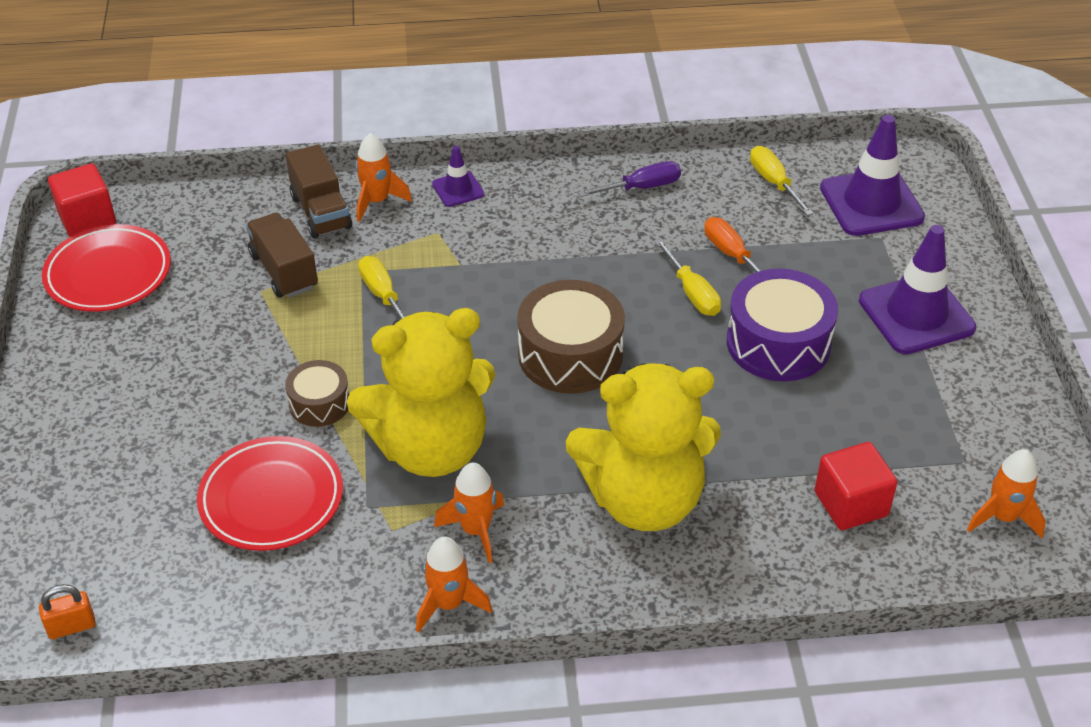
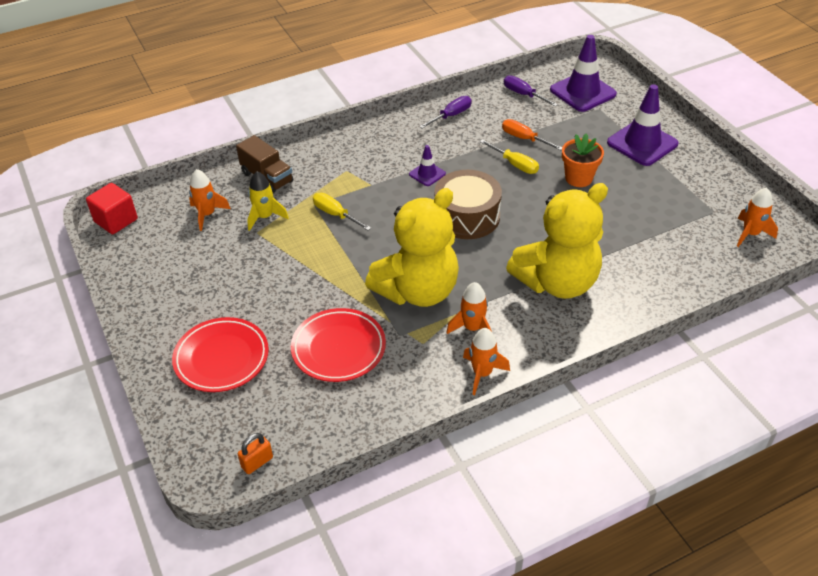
camera: 20 degrees left, 0 degrees up
red plate [42,224,171,312] -> red plate moved to [172,317,269,392]
brown truck [246,213,318,298] -> yellow rocket [247,171,289,231]
brown drum [285,360,349,427] -> none
orange rocket [355,133,412,222] -> orange rocket moved to [189,169,231,231]
purple traffic cone [432,146,484,207] -> purple traffic cone moved to [409,145,446,186]
purple drum [727,268,838,381] -> orange flower pot [562,134,604,187]
yellow screwdriver [750,146,814,216] -> purple screwdriver [504,75,558,107]
red cube [815,442,898,530] -> none

